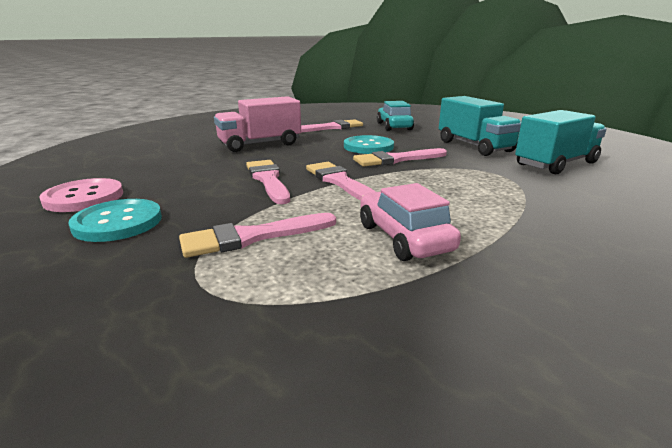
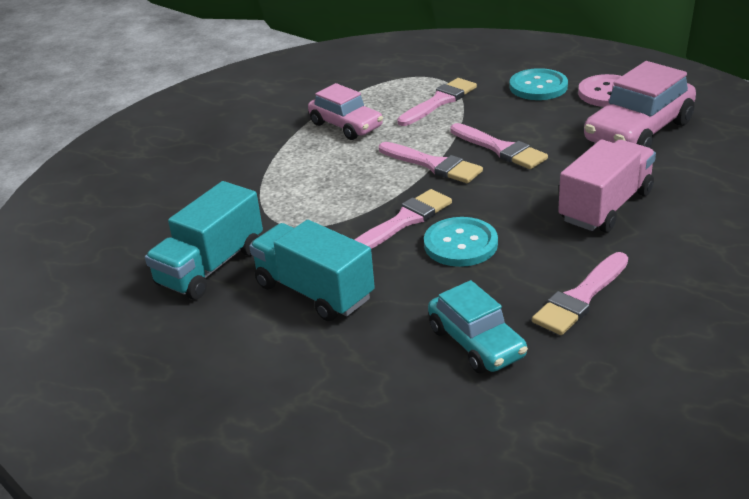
camera: 160 degrees right, 10 degrees up
none -> pink car [584,61,696,148]

